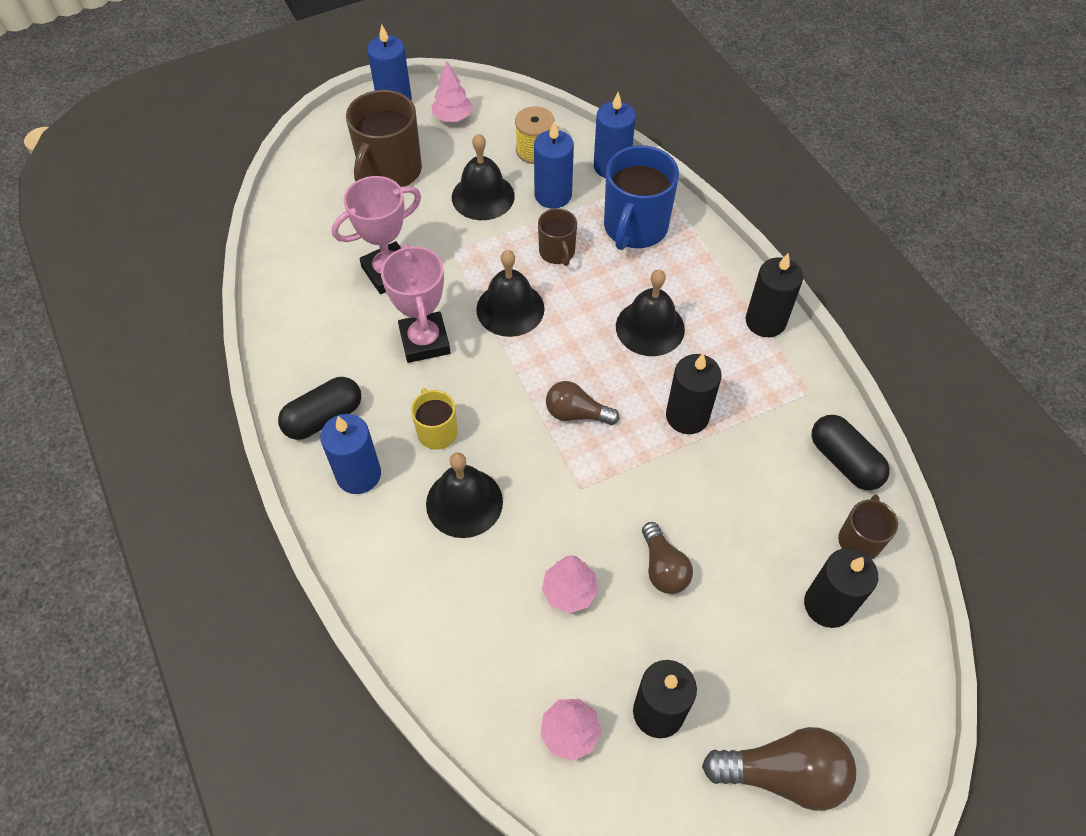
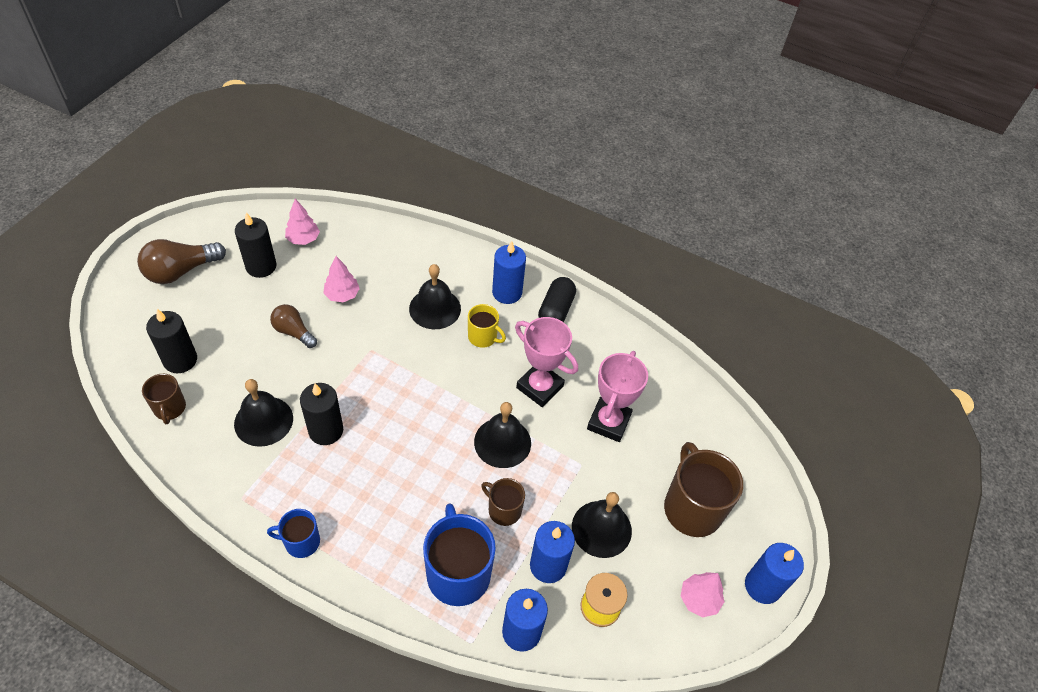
camera: 140 degrees right, 5 degrees down
brown light bulb [546,381,619,425] -> none
black bell [616,269,685,356] -> black bell moved to [234,379,293,447]
black candle [746,253,803,337] -> blue mug [267,509,320,558]
black capsule [811,415,890,490] -> none

